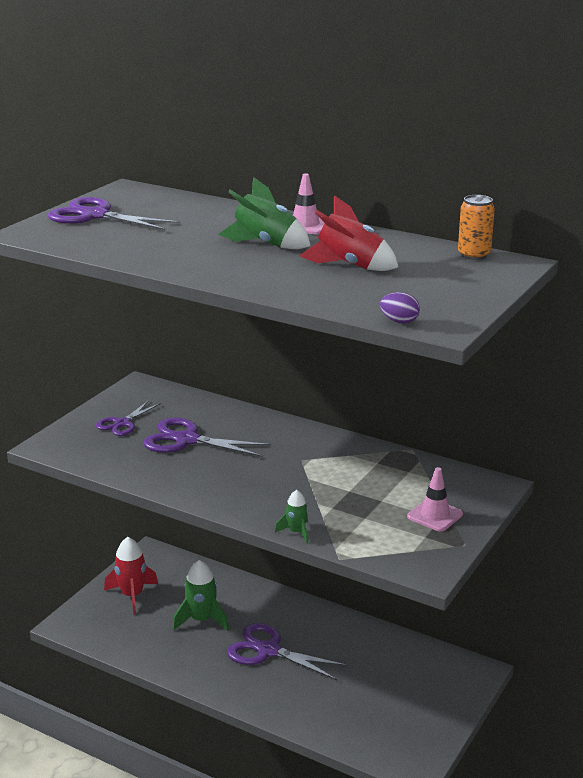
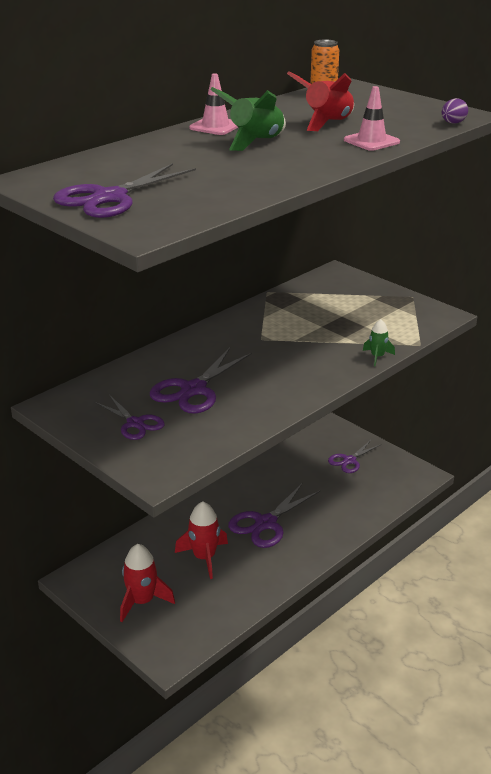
camera: 75 degrees left, 5 degrees up
green rocket [173,560,229,631] -> red rocket [175,501,228,579]
pink traffic cone [407,467,463,532] -> pink traffic cone moved to [344,86,400,151]
none -> purple scissors [328,440,381,473]

